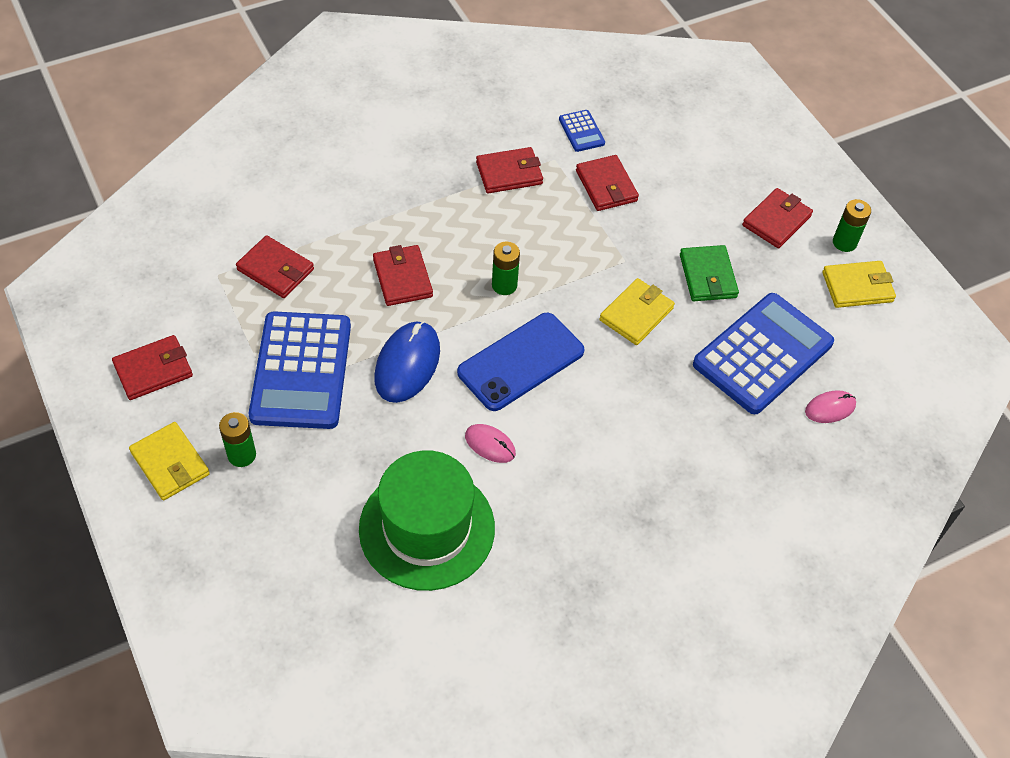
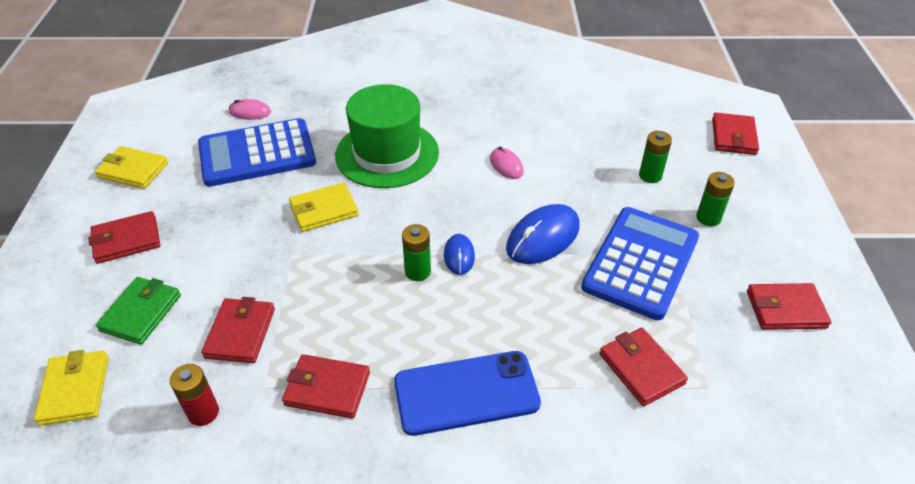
camera: 150 degrees left, 10 degrees down
yellow wallet [129,422,210,500] -> yellow wallet moved to [34,350,109,426]
green hat [359,450,495,591] -> green hat moved to [335,84,439,188]
red wallet [373,245,433,306] -> red wallet moved to [712,113,759,155]
blue phone [457,313,585,411] -> blue phone moved to [394,351,541,436]
blue calculator [559,110,605,152] -> red battery [170,364,219,426]
green wallet [680,245,739,301] -> green wallet moved to [96,277,181,345]
green battery [833,199,871,252] -> green battery moved to [639,131,672,183]
none -> blue mouse [444,234,475,275]

